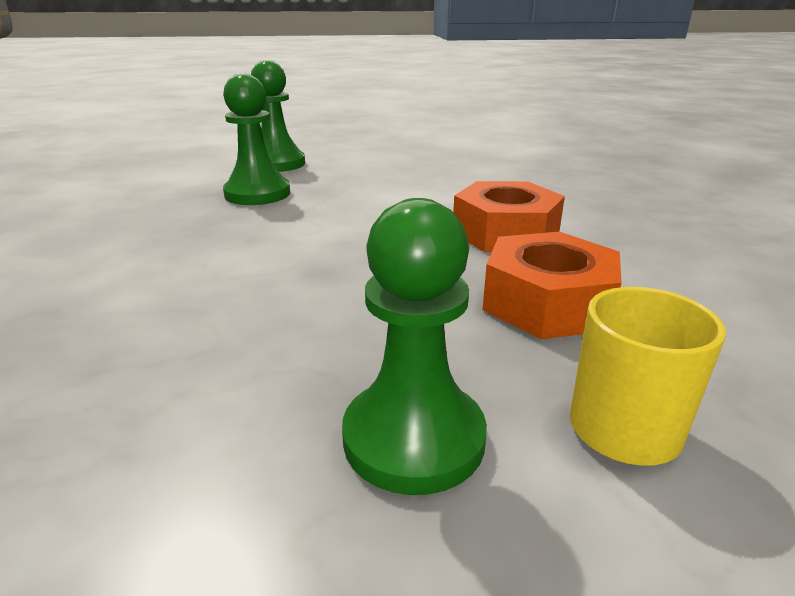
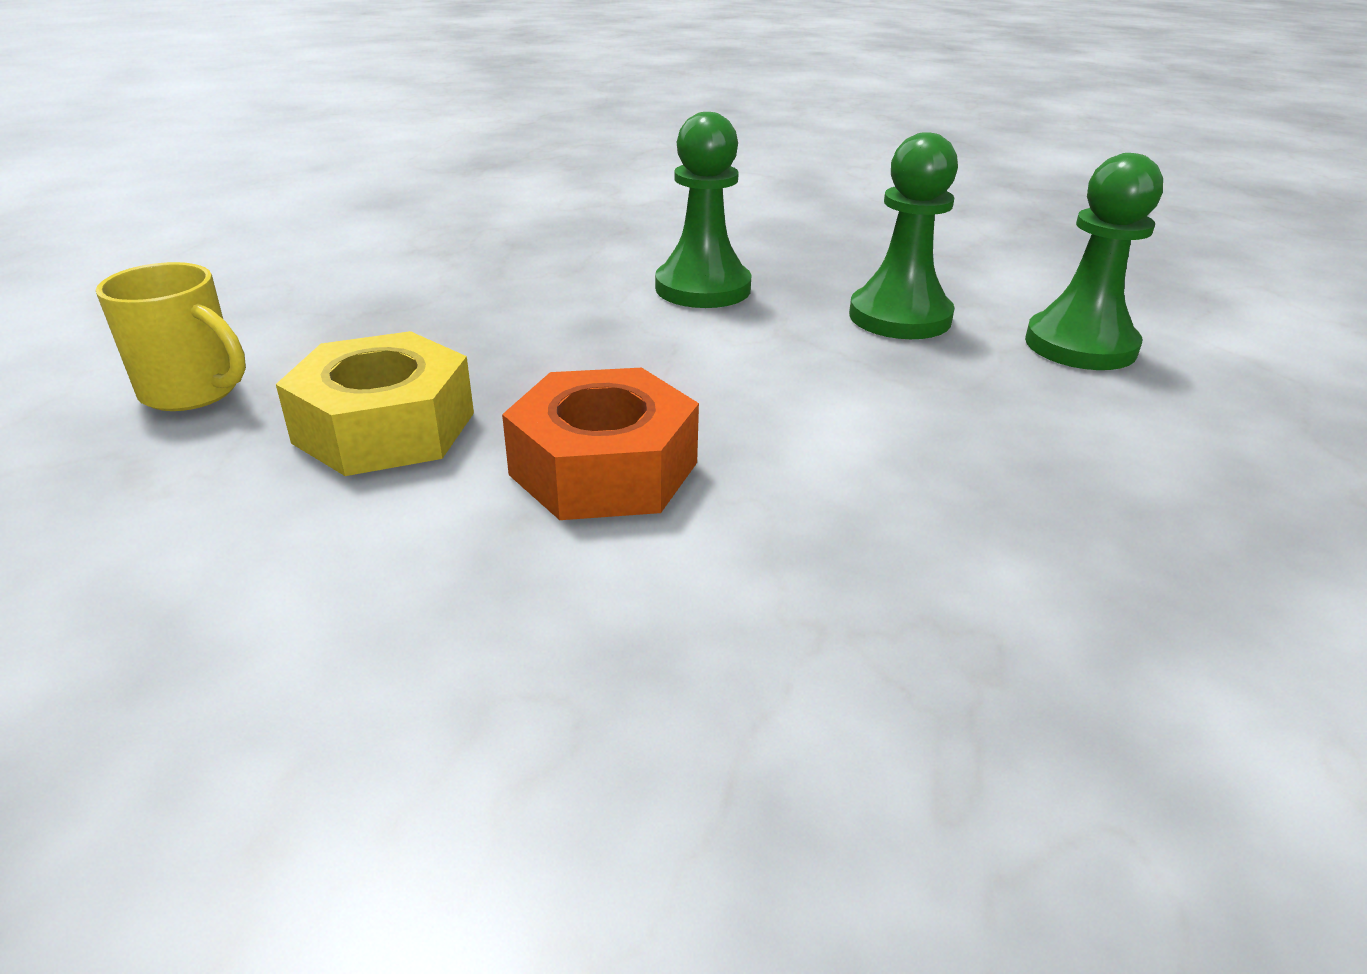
camera: 110 degrees right, 5 degrees up
green pawn [342,198,487,495] -> green pawn moved to [655,112,752,308]
orange nut [483,232,622,339] -> yellow nut [276,331,474,476]

